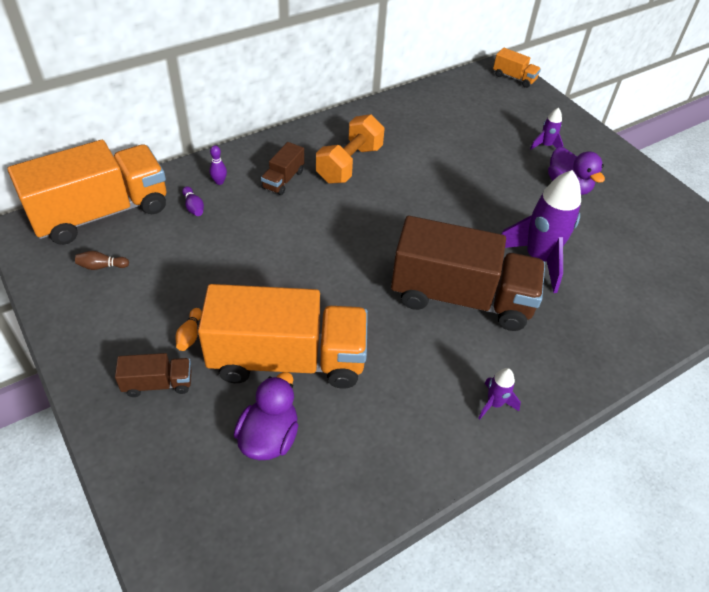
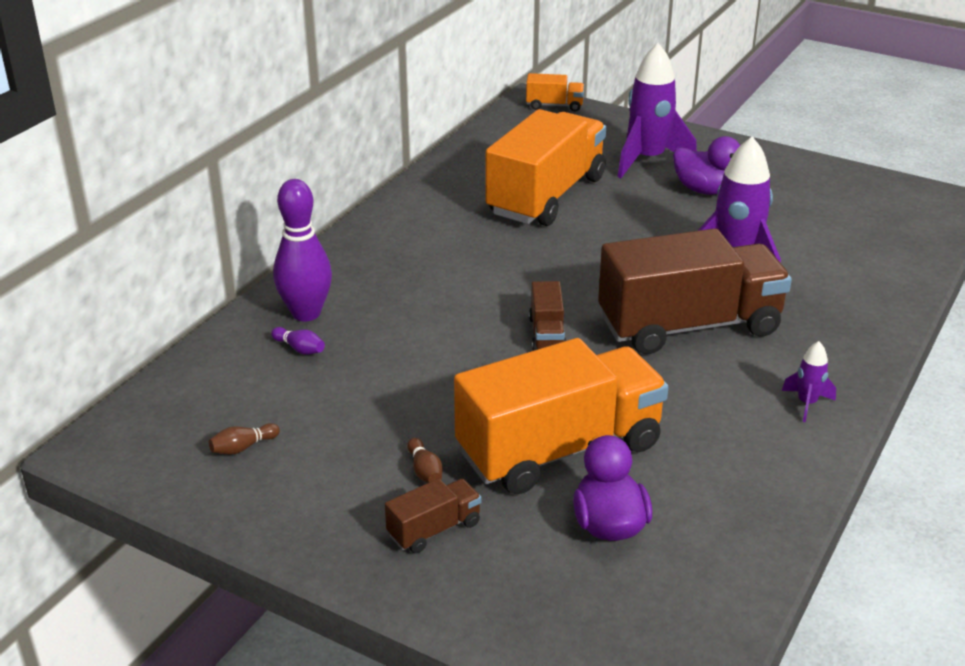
camera: 25 degrees left, 15 degrees down
orange truck [7,140,166,245] -> orange truck moved to [485,109,606,226]
orange bowling pin [176,308,202,351] -> brown bowling pin [407,438,442,483]
purple bowling pin [209,145,227,185] -> purple bowling pin [273,179,332,321], size x2.39
brown truck [261,142,304,195] -> brown truck moved to [529,281,566,351]
orange dumbbell [316,114,385,184] -> none
purple rocket [530,107,563,149] -> purple rocket [618,43,697,178], size x2.14

